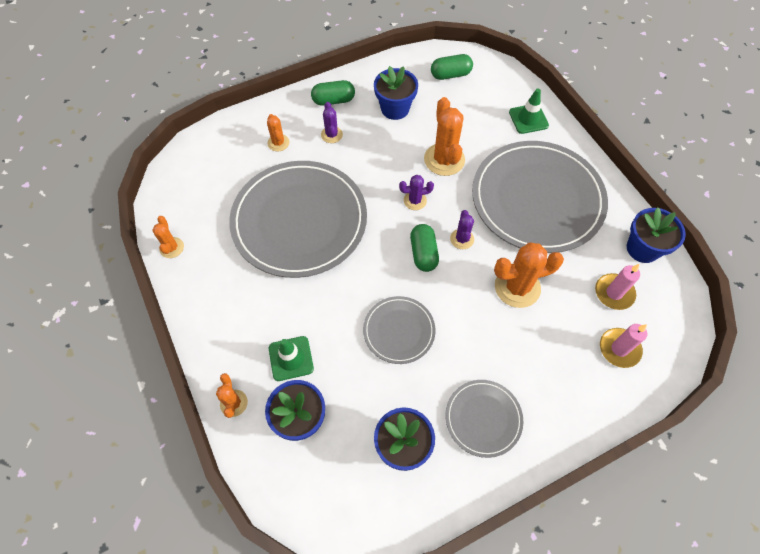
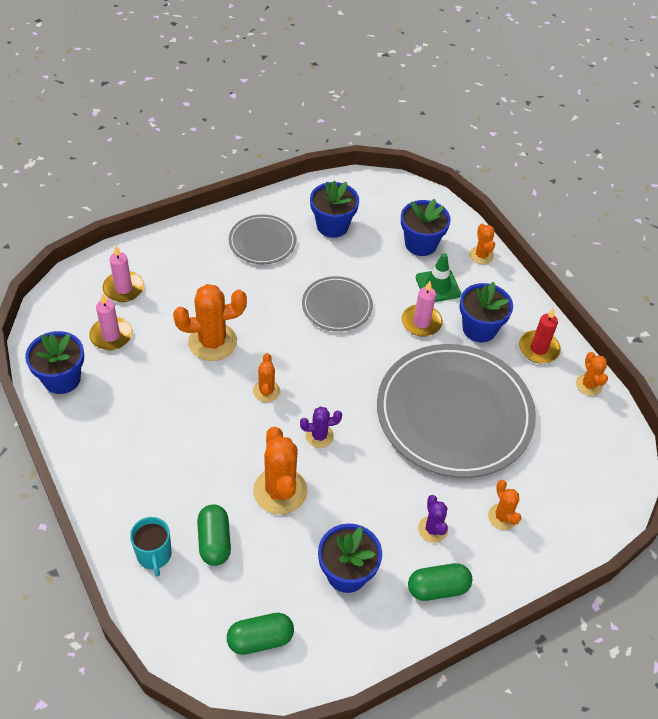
camera: 175 degrees right, 10 degrees down
green capsule [410,224,439,272] -> green capsule moved to [197,504,231,566]
purple cactus [450,210,474,249] -> orange cactus [253,353,280,402]
grey plate [472,141,608,253] -> none
green traffic cone [509,89,549,134] -> turquoise mug [130,517,172,577]
none -> pink candle [402,281,443,337]
none -> blue flower pot [459,282,513,342]
none -> red candle [519,308,561,363]

